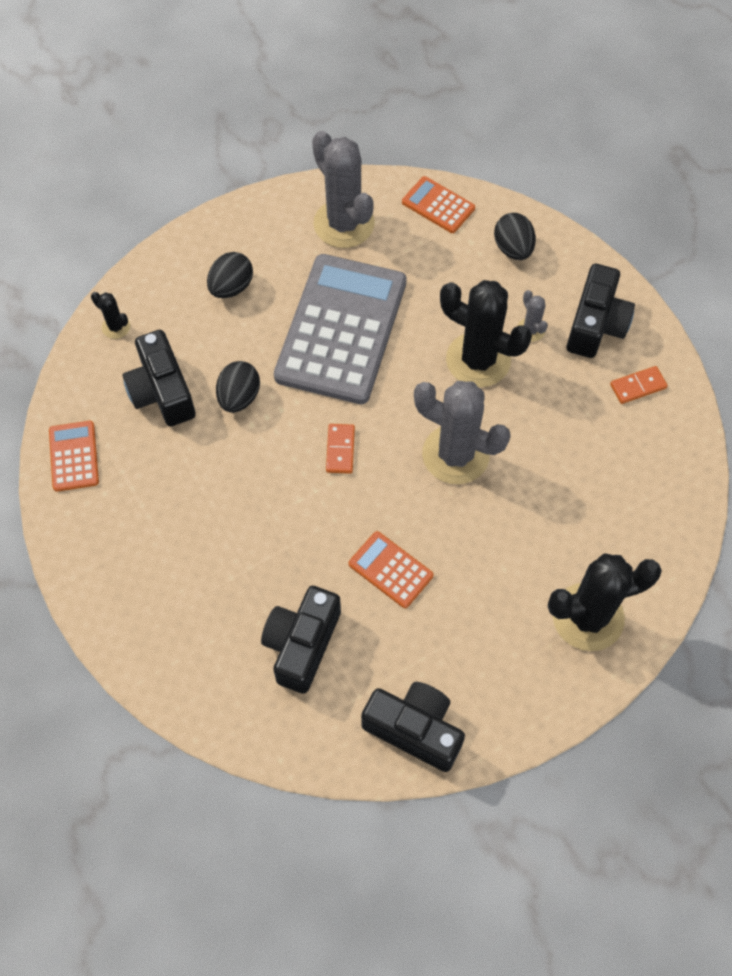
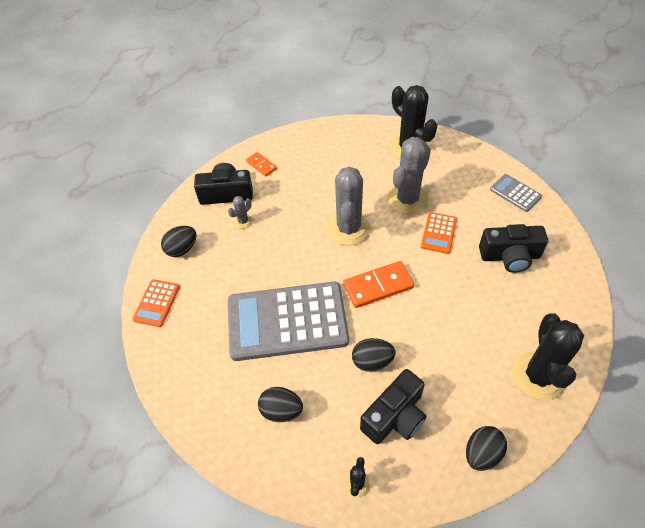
camera: 110 degrees left, 10 degrees down
orange calculator [49,421,99,492] -> black egg [466,426,507,471]
grey cactus [312,131,375,248] -> grey cactus moved to [387,137,431,215]
orange domino [326,424,355,474] -> orange domino [343,261,414,308], size x1.77
black camera [361,682,465,772] -> grey calculator [490,174,542,212]
black cactus [440,280,532,387] -> black cactus moved to [512,313,584,400]

